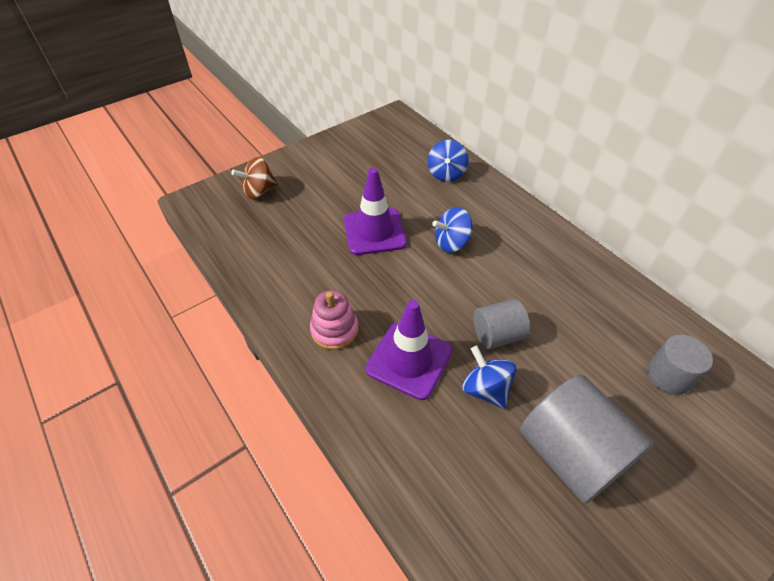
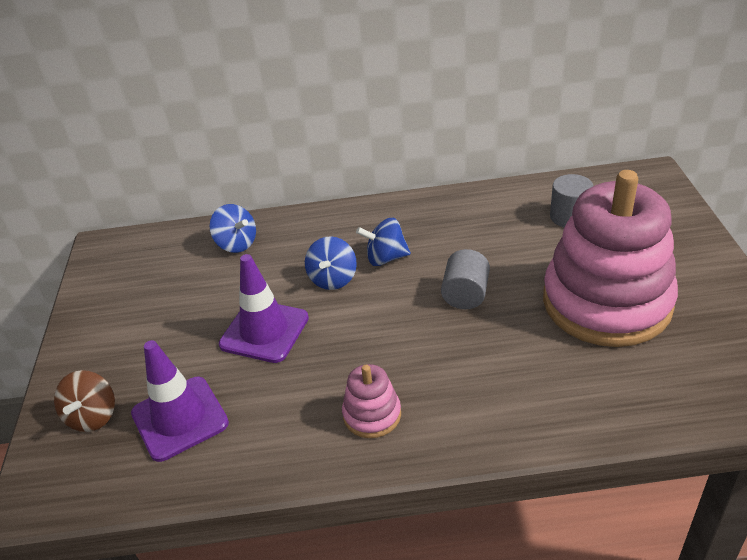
camera: 55 degrees left, 10 degrees down
purple traffic cone [366,300,452,400] -> purple traffic cone moved to [131,340,229,462]
blue spinning top [463,346,517,409] -> blue spinning top moved to [356,218,411,266]
grey cylinder [520,375,654,504] -> pink stacking toy [543,170,678,347]

